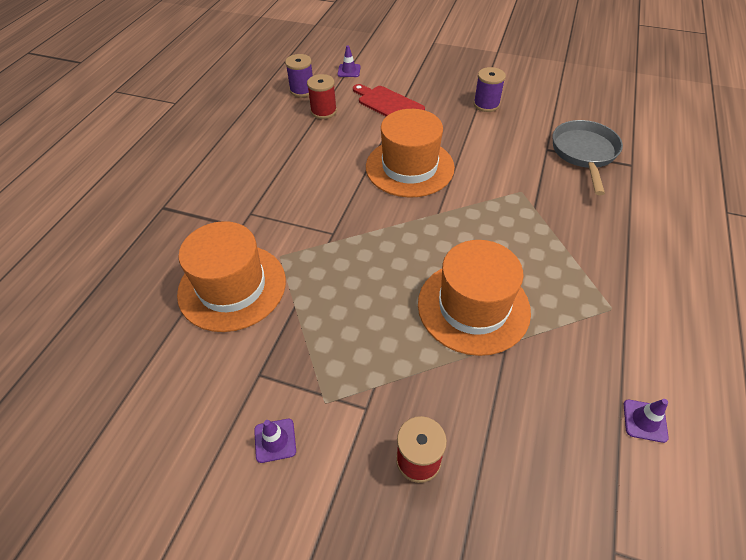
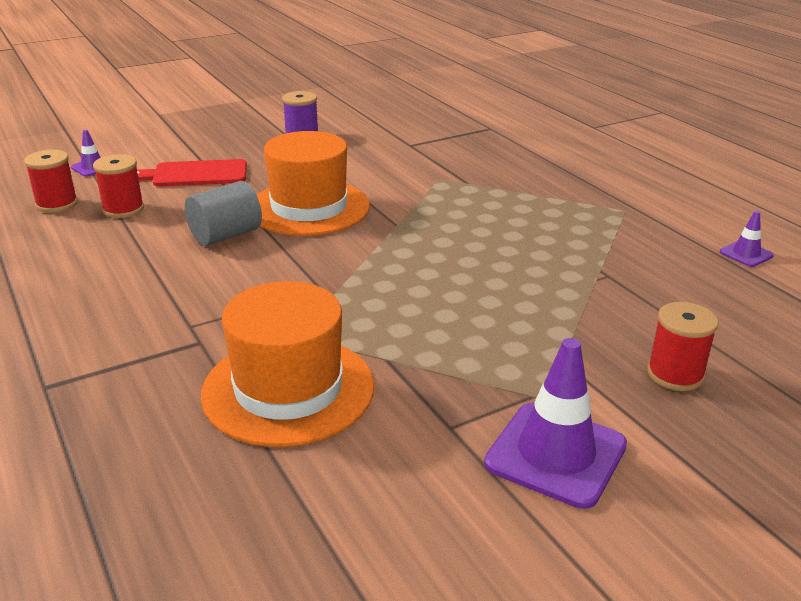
camera: 50 degrees left, 20 degrees down
purple traffic cone [254,419,296,463] -> purple traffic cone [484,338,627,509], size x2.05
purple spool [285,54,313,97] -> red spool [24,150,78,213]
orange hat [418,240,531,356] -> none
grey pan [553,120,623,195] -> none
none -> grey cylinder [185,181,262,246]

